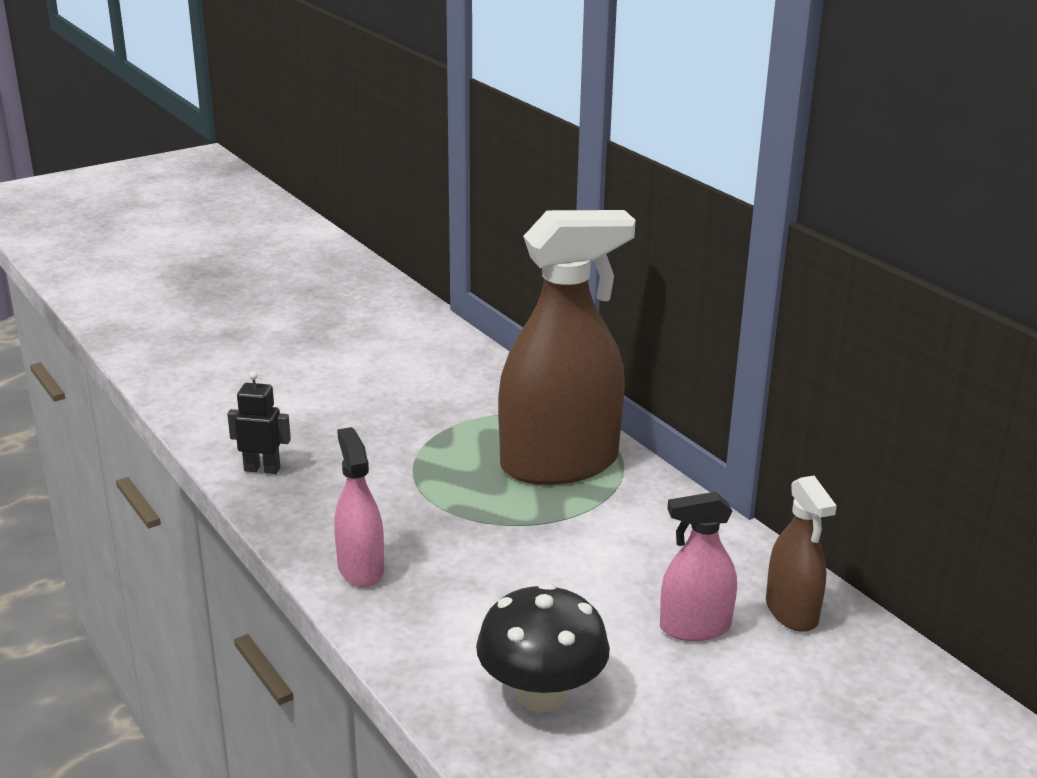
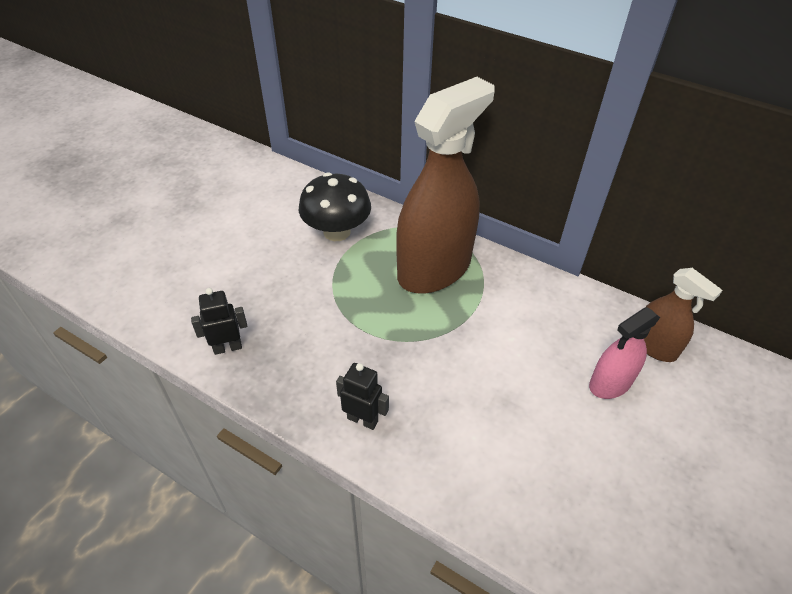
camera: 25 degrees left, 20 degrees up
pink spray bottle [334,427,384,587] -> black robot [336,363,389,430]
black mushroom [476,583,610,712] -> black mushroom moved to [299,172,371,241]

